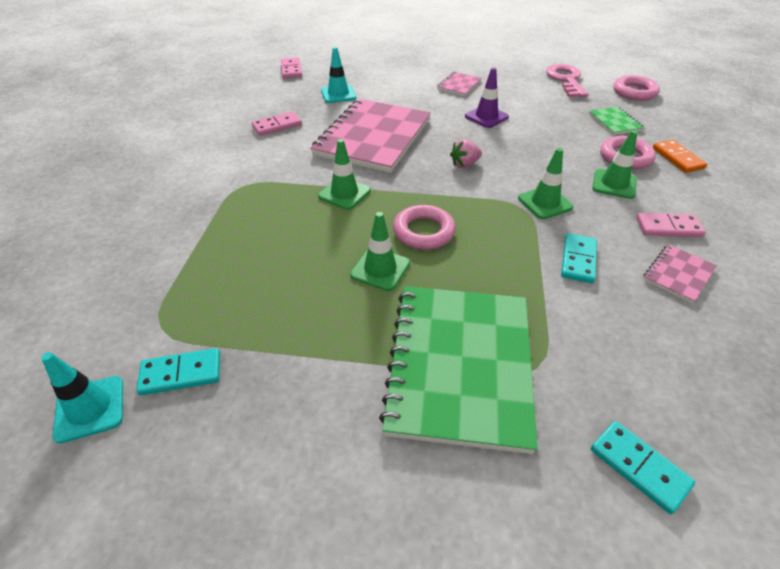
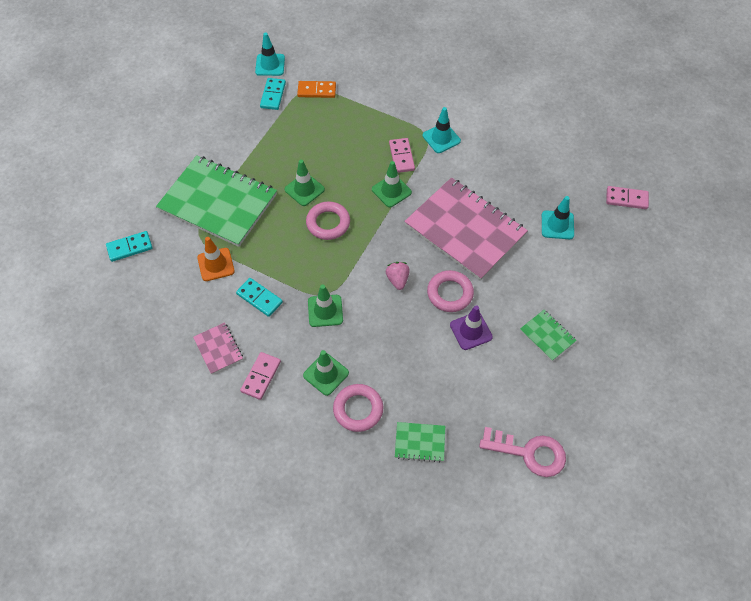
camera: 110 degrees right, 15 degrees up
pink domino [252,112,302,136] -> pink domino moved to [389,138,415,173]
pink notebook [437,72,482,96] -> green notebook [520,310,577,361]
pink ring [613,75,660,101] -> pink ring moved to [427,270,474,312]
orange domino [653,140,707,173] -> orange domino moved to [297,81,336,98]
none -> orange traffic cone [197,237,235,281]
none -> turquoise traffic cone [423,107,461,153]

